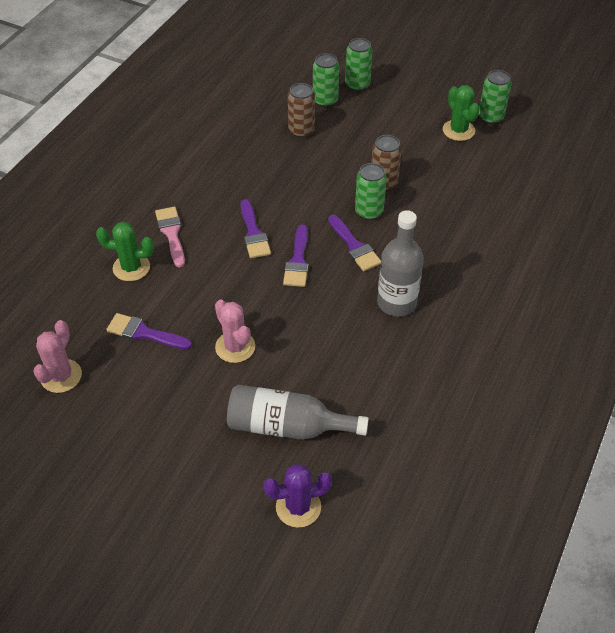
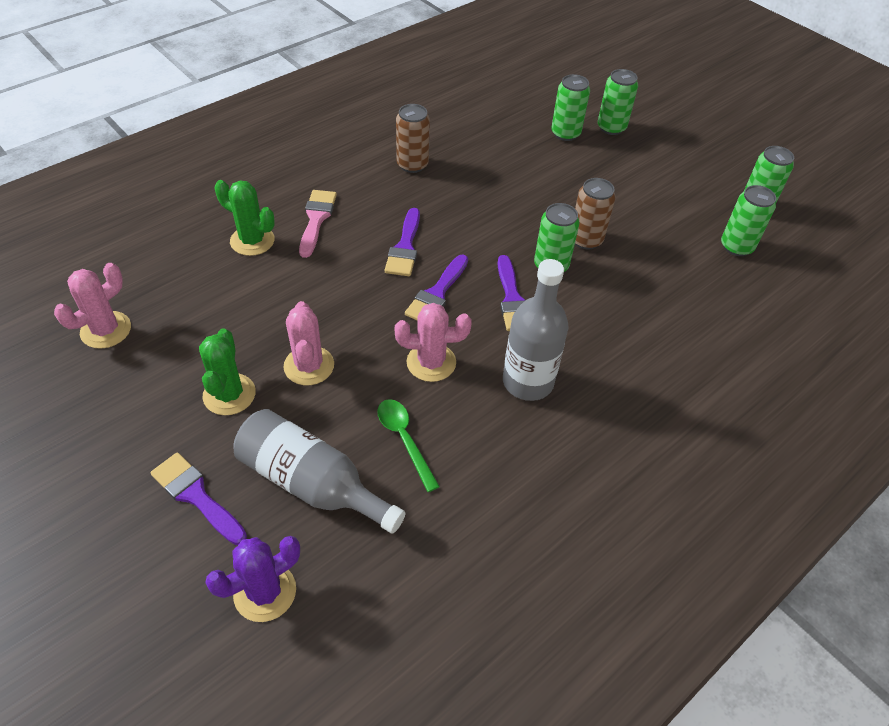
camera: 20 degrees right, 0 degrees up
purple brush [106,313,192,350] -> purple brush moved to [150,452,247,545]
purple cactus [264,464,332,528] -> purple cactus turned 45 degrees counterclockwise [205,536,300,622]
brown can [288,83,315,138] -> brown can moved to [396,104,430,173]
green cactus [443,85,480,141] -> green cactus moved to [199,328,256,415]
none -> green spoon [377,399,440,492]
none -> pink cactus [395,303,472,382]
none -> green can [721,185,776,256]

